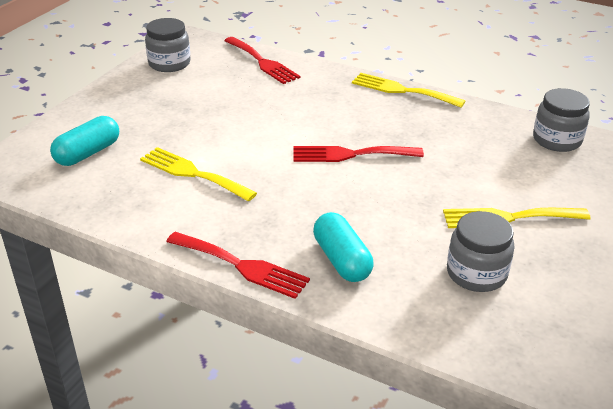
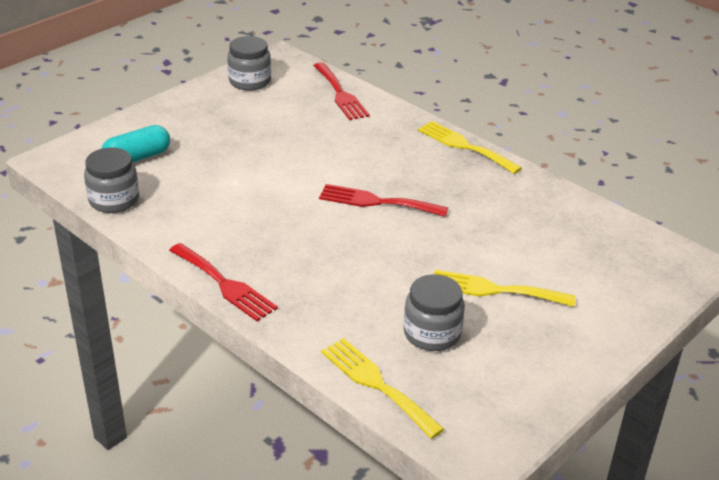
camera: 15 degrees right, 0 degrees up
yellow fork [140,147,257,202] -> yellow fork moved to [321,338,444,439]
turquoise capsule [313,212,373,282] -> none
grey jar [533,88,590,152] -> grey jar moved to [84,147,139,213]

